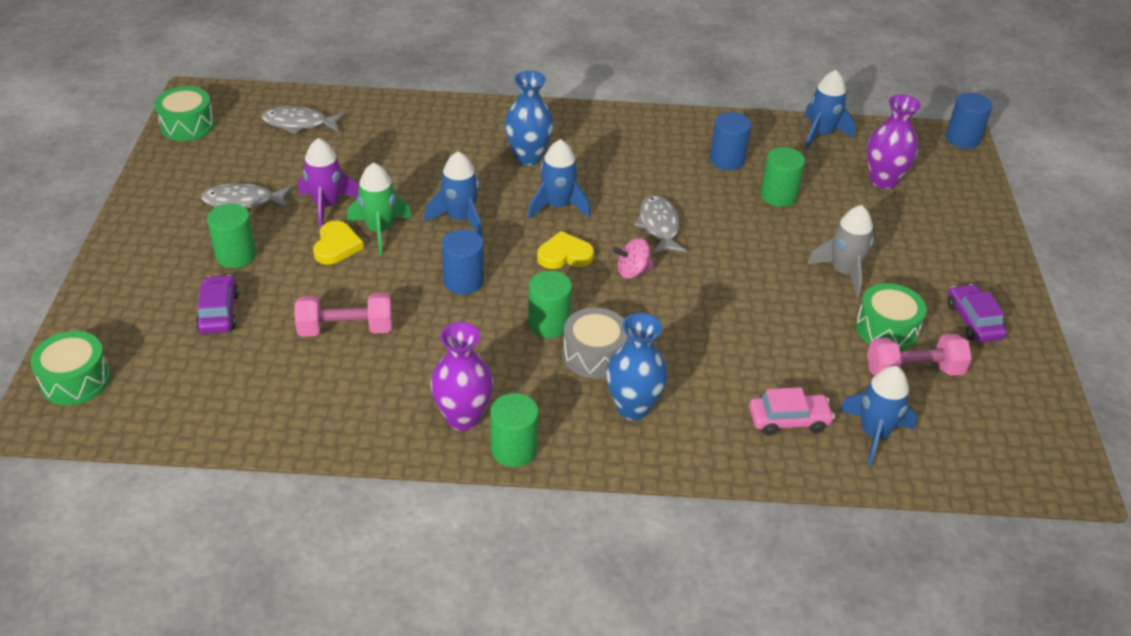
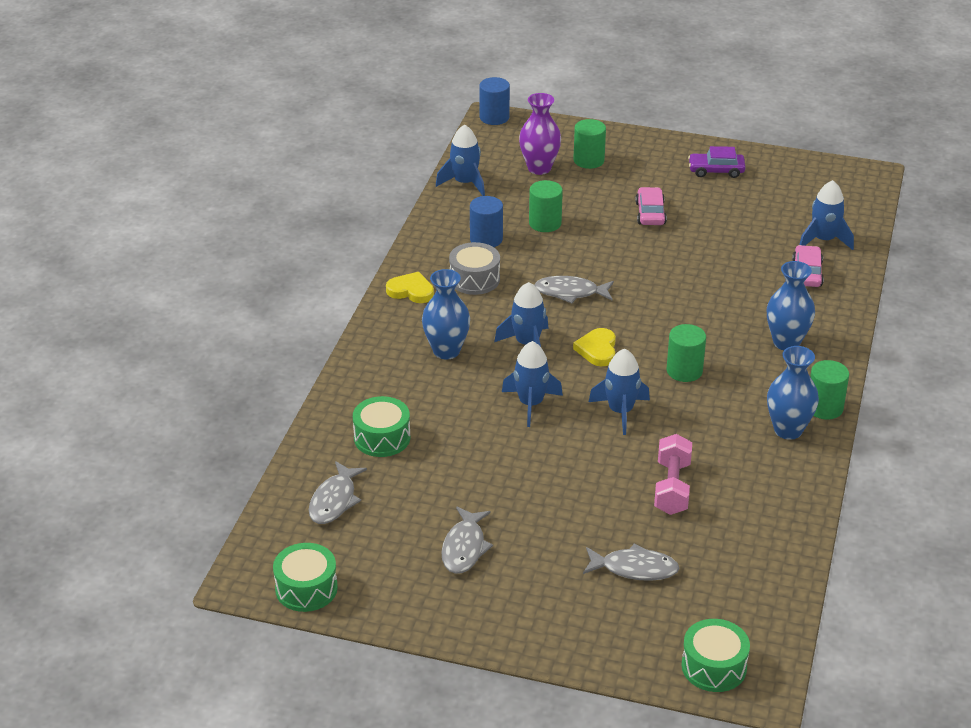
camera: 75 degrees left, 5 degrees down
purple car [196,275,239,334] -> grey fish [583,544,679,581]
green cylinder [207,203,256,268] -> green cylinder moved to [573,119,606,169]
purple rocket [298,138,359,229] -> none
yellow heart [313,221,364,264] -> yellow heart moved to [386,272,434,303]
green rocket [347,162,412,255] -> none
purple vase [430,322,493,431] -> blue vase [767,346,819,440]
blue cylinder [442,229,484,295] -> blue rocket [589,349,650,435]
grey drum [563,308,629,379] -> grey drum moved to [449,242,500,295]
pink spinning top [613,238,654,279] -> none
grey rocket [807,205,874,298] -> pink car [635,187,667,225]
green drum [856,283,927,351] -> green drum moved to [353,396,410,457]
pink dumbbell [867,334,972,376] -> none

